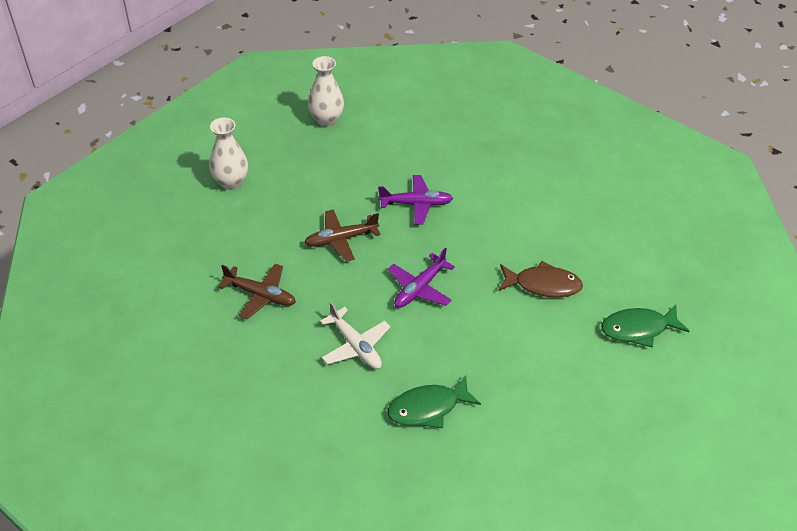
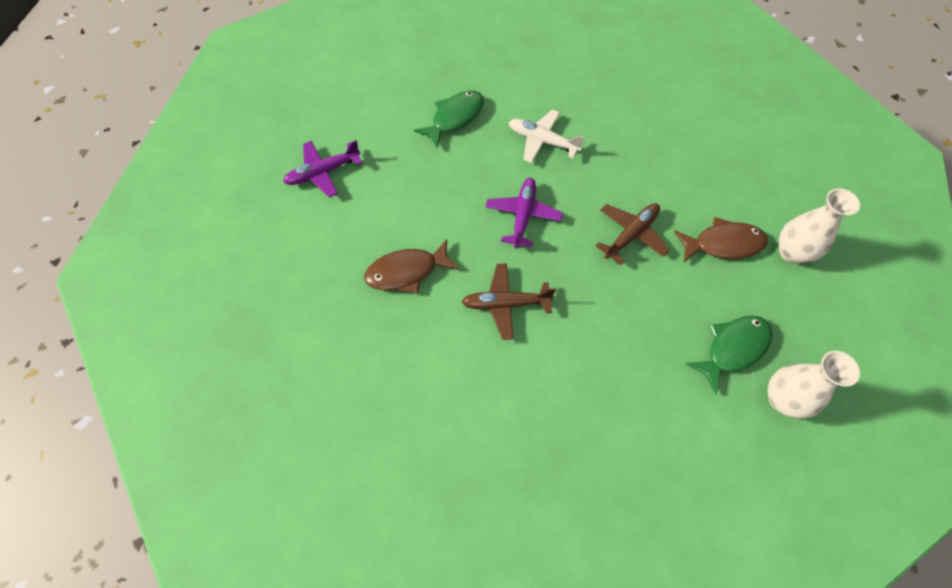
camera: 155 degrees right, 15 degrees up
brown plane [219,263,296,319] -> brown plane moved to [462,263,556,340]
purple plane [378,175,453,224] -> purple plane moved to [283,140,363,198]
green fish [601,305,690,348] -> green fish moved to [685,315,773,394]
none -> brown fish [674,217,768,262]

